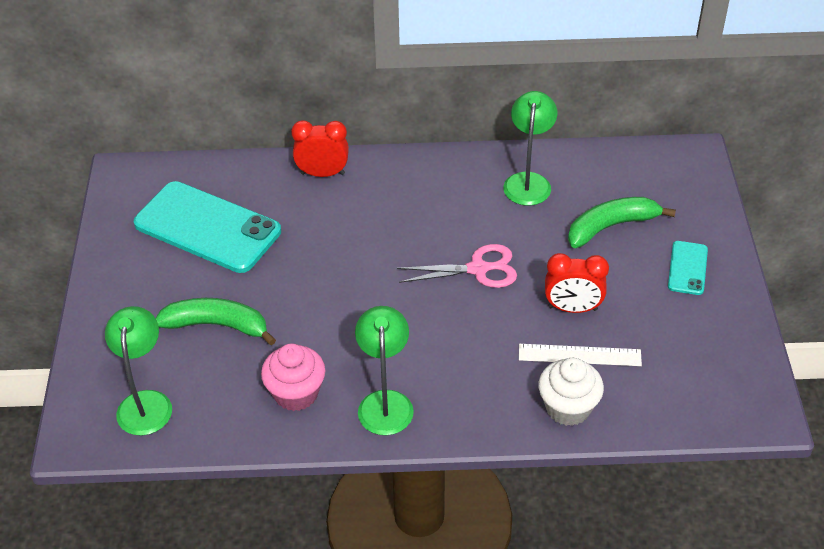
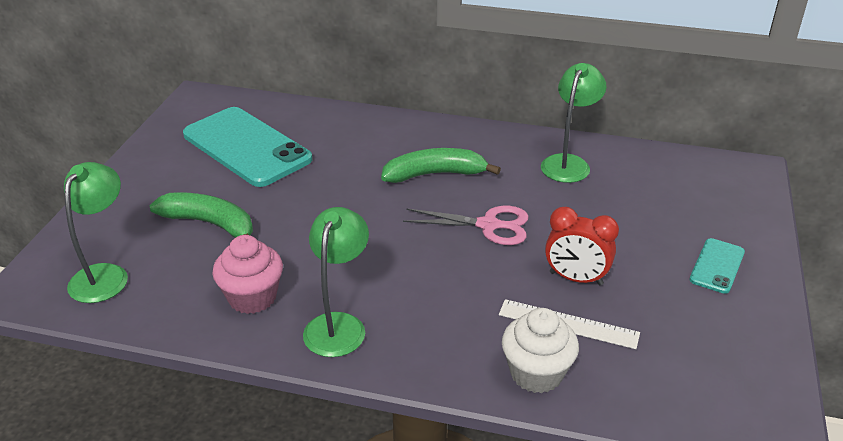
camera: 15 degrees right, 10 degrees down
red clock [291,120,349,177] -> none
green banana [568,197,676,248] -> green banana moved to [381,148,501,183]

